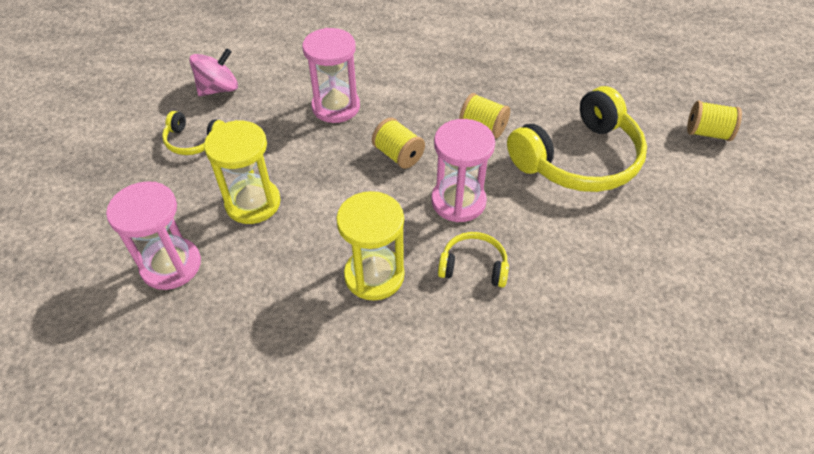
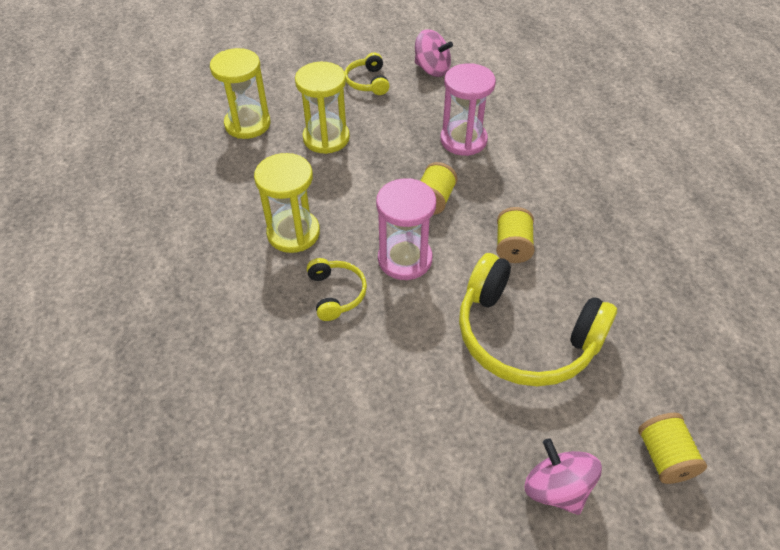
camera: 65 degrees right, 0 degrees up
pink hourglass [106,181,201,290] -> yellow hourglass [210,48,270,139]
none -> pink spinning top [524,438,602,515]

